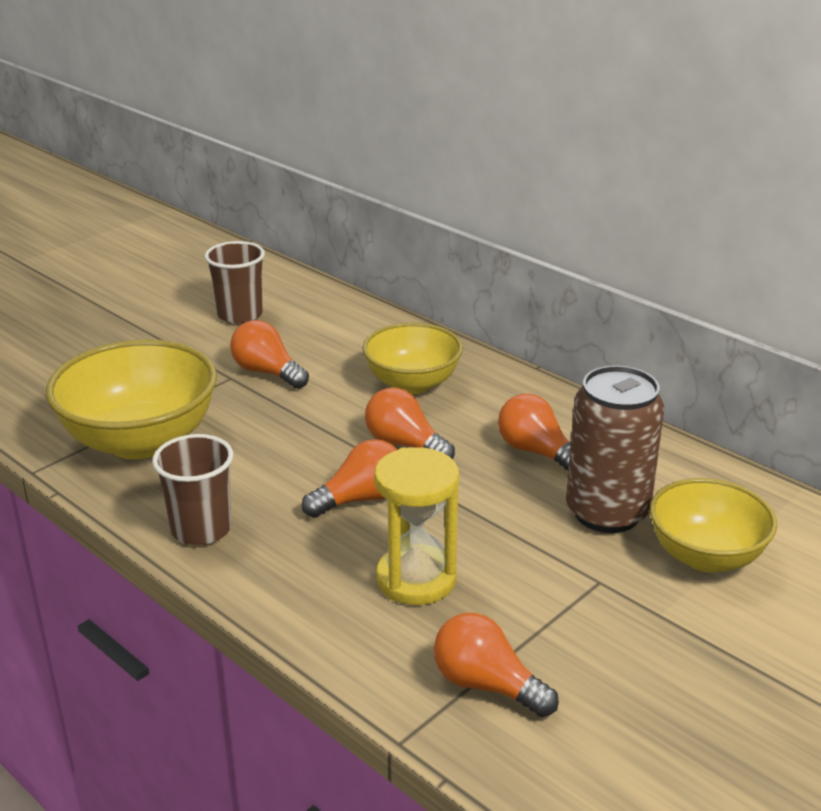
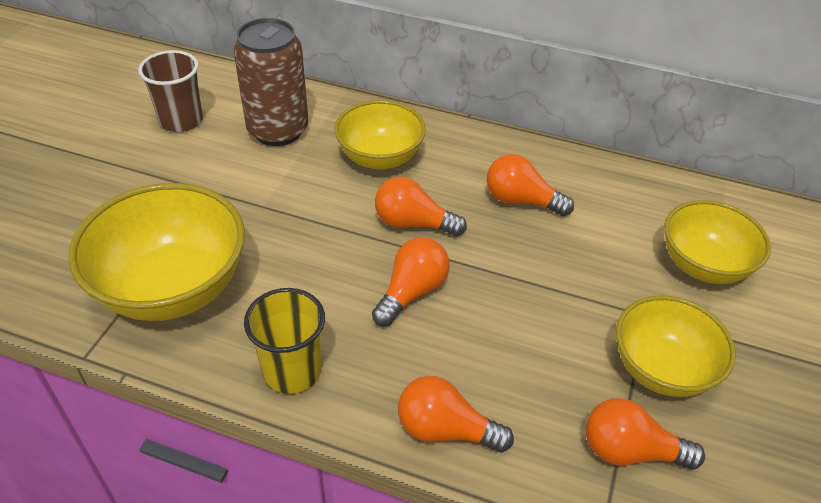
camera: 25 degrees left, 15 degrees up
brown cup [152,434,233,545] -> yellow cup [244,288,325,394]
orange light bulb [230,320,309,389] -> orange light bulb moved to [398,376,514,452]
yellow hourglass [374,447,459,605] -> none
brown can [566,366,664,533] -> brown can moved to [233,18,308,146]
none -> yellow bowl [616,295,736,397]

